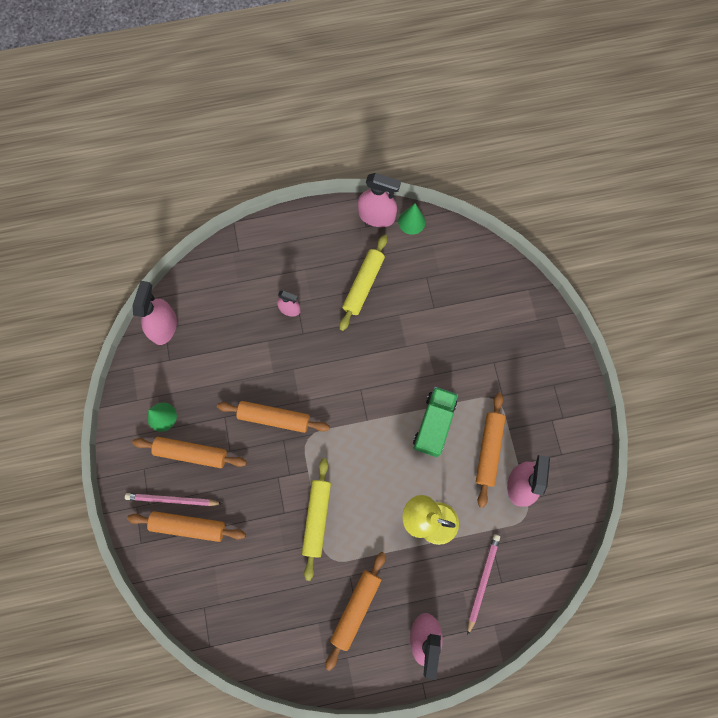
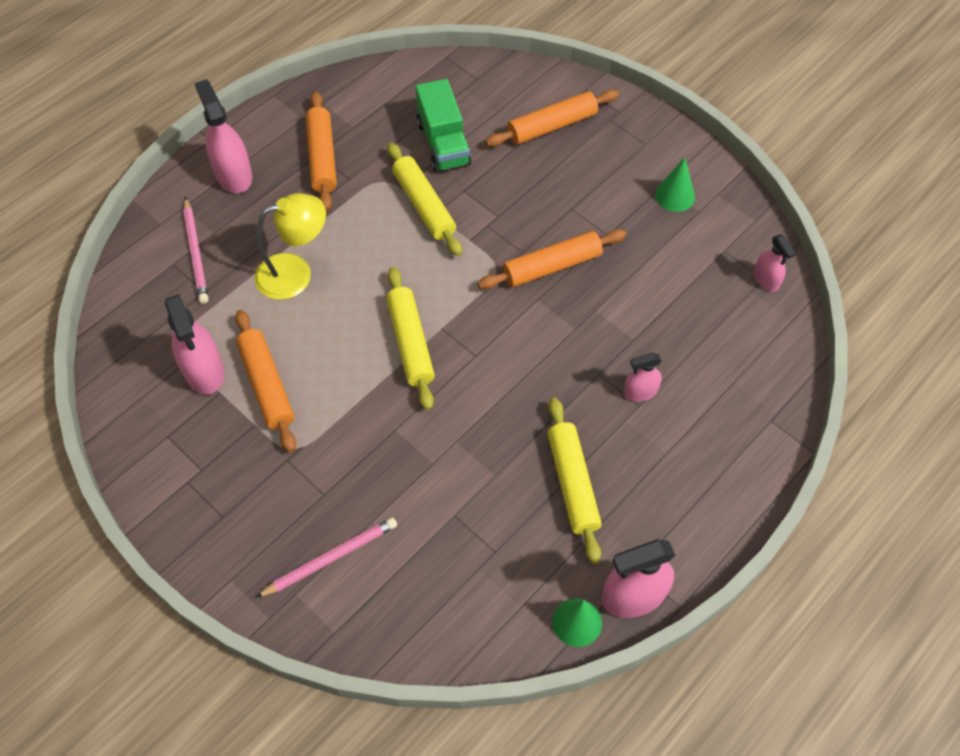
camera: 145 degrees right, 15 degrees down
pink pencil [125,493,223,506] -> pink pencil moved to [255,517,397,598]
pink spray bottle [132,281,177,345] -> pink spray bottle [754,235,796,292], size x0.58
orange rolling pin [132,437,247,468] -> none
green truck [413,387,458,457] -> green truck moved to [415,79,472,173]
none -> yellow rolling pin [386,267,435,410]

